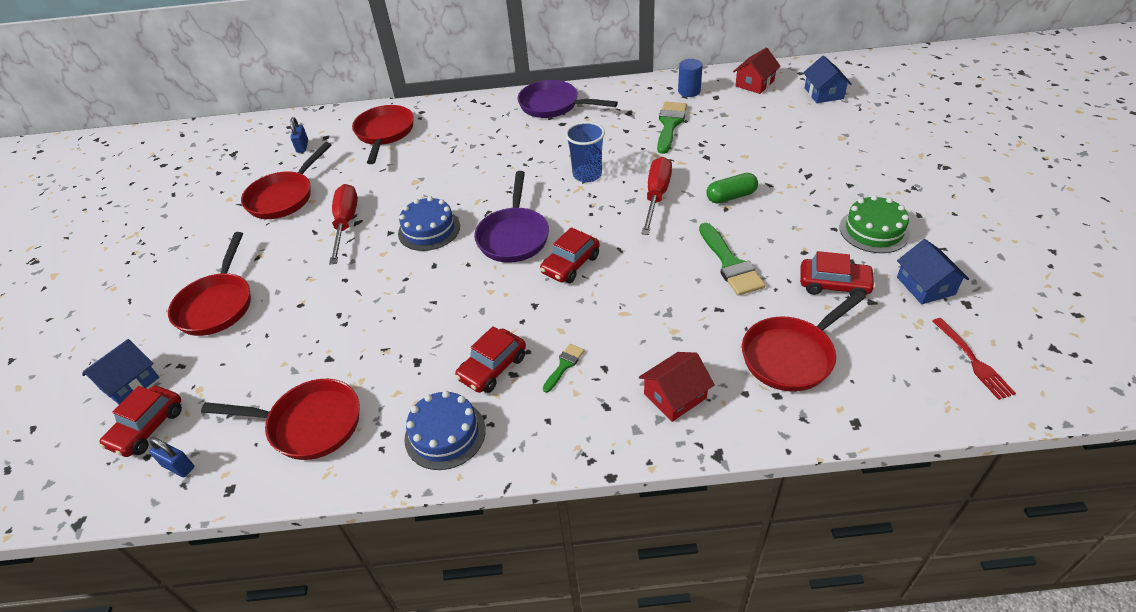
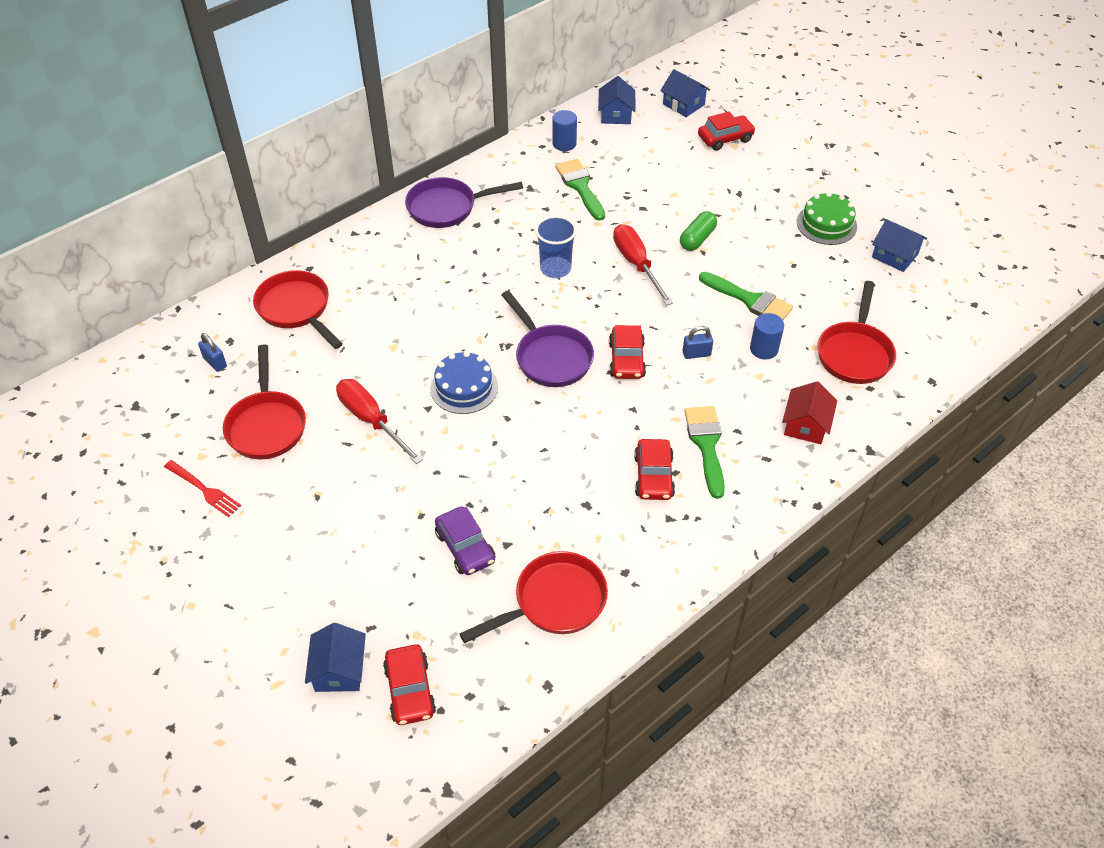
camera: 40 degrees left, 5 degrees up
blue padlock [149,437,194,477] -> blue padlock moved to [683,326,713,359]
red pan [168,232,251,336] -> none
blue cake [404,391,486,470] -> none
green brush [543,344,584,393] -> green brush [685,406,725,499], size x1.89
red house [733,47,781,94] -> blue house [598,76,635,124]
red car [800,251,876,296] -> red car moved to [698,111,756,151]
red fork [932,318,1016,400] -> red fork moved to [164,460,241,517]
none -> purple car [435,506,495,575]
none -> blue cylinder [750,313,784,359]

